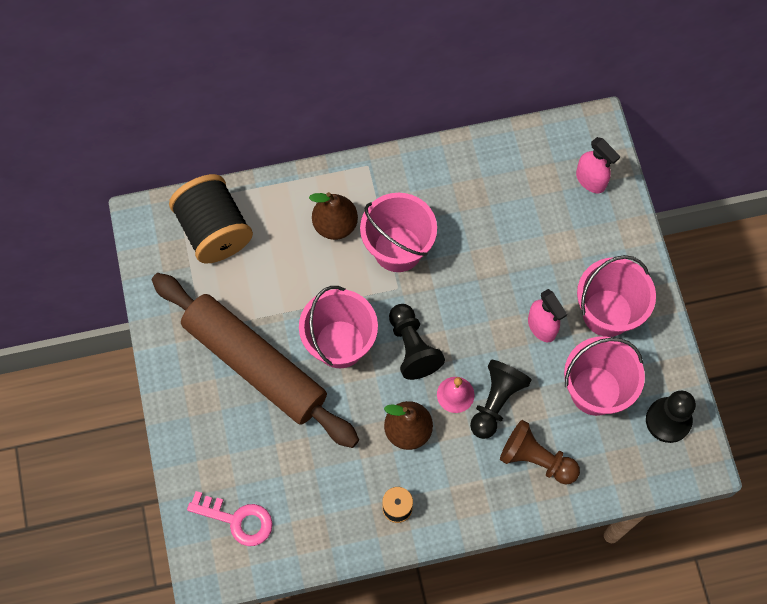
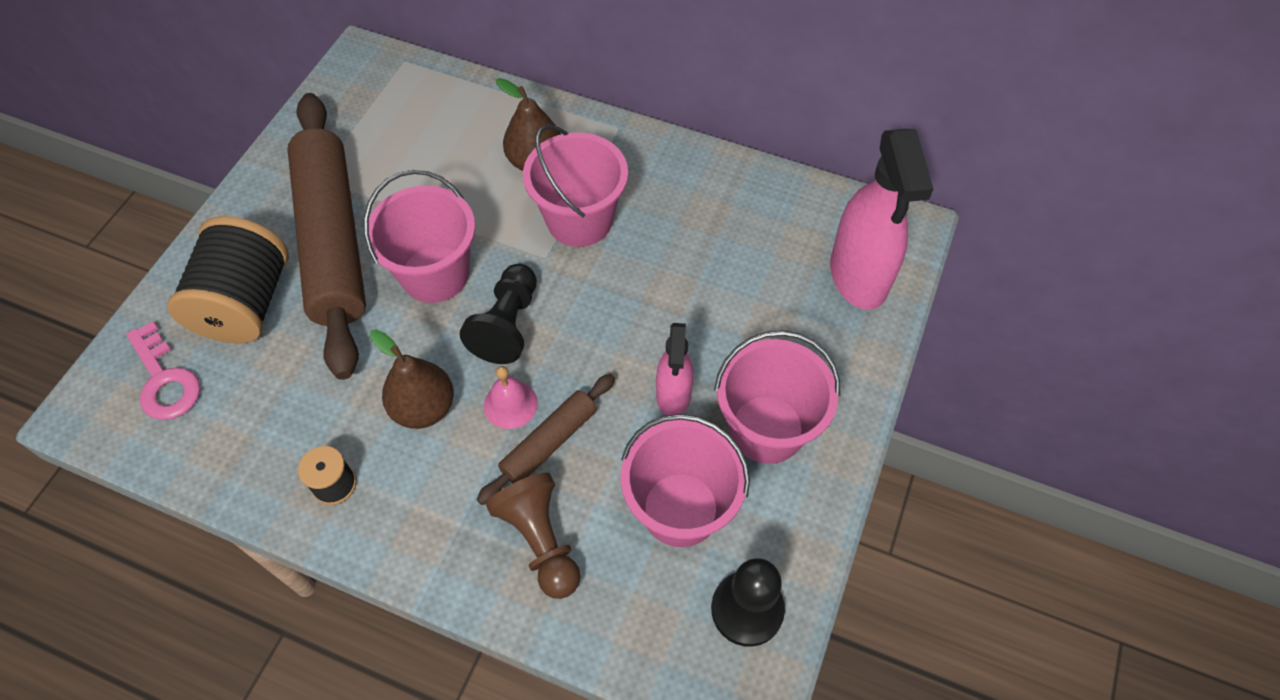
camera: 35 degrees right, 10 degrees down
black spool [169,174,253,264] -> black spool moved to [167,216,289,344]
black pawn [470,360,532,439] -> brown rolling pin [477,374,615,505]
pink spray bottle [576,137,620,193] -> pink spray bottle [830,129,933,310], size x1.75

